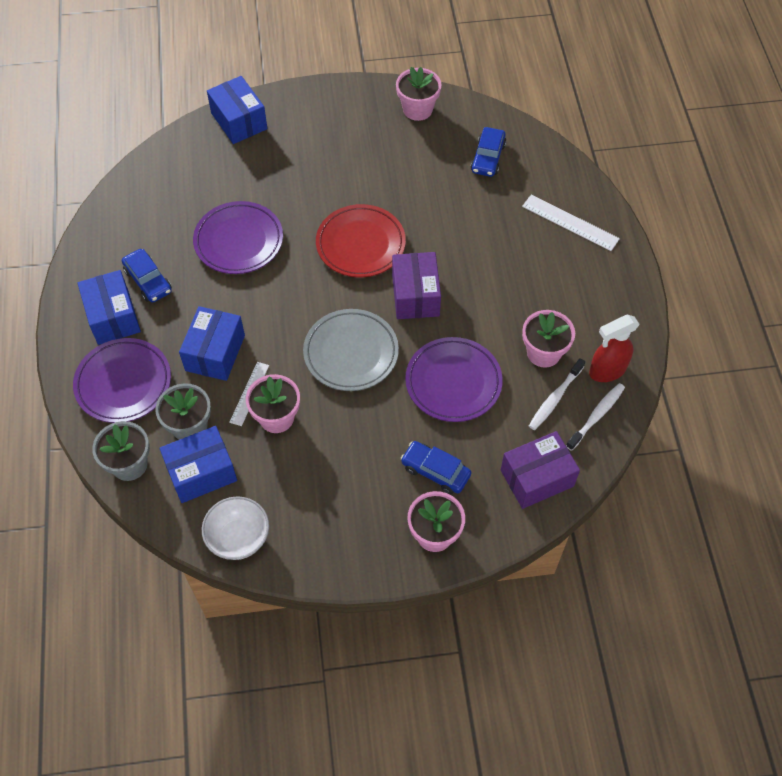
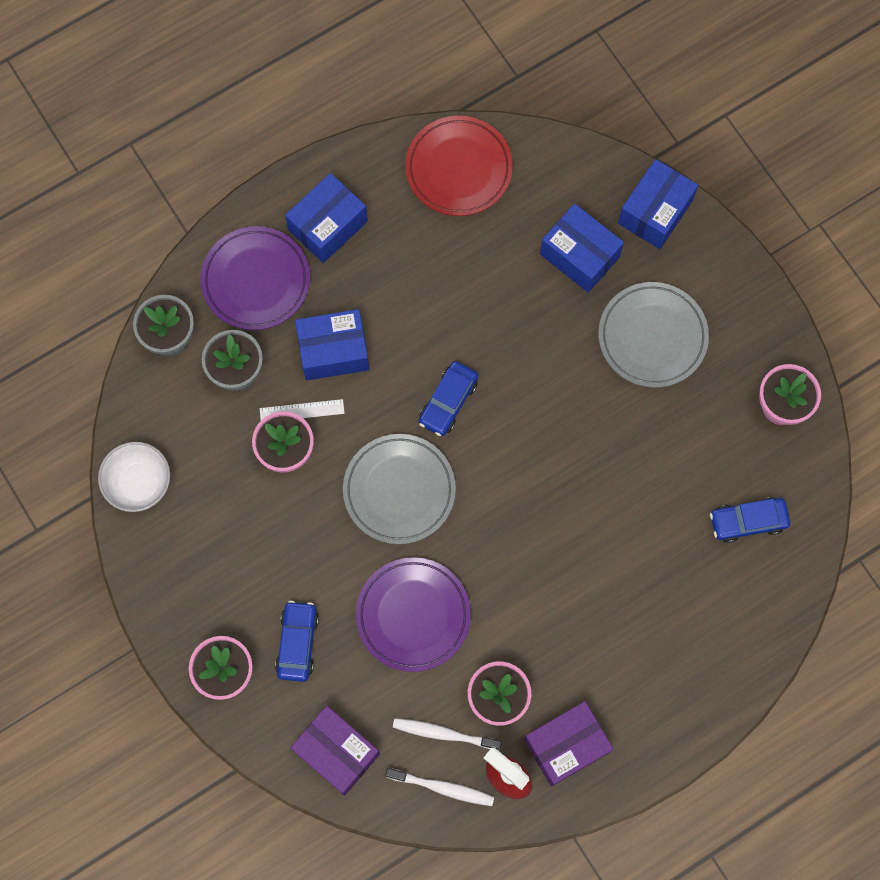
camera: 65 degrees right, 15 degrees up
blue car [122,249,172,303] -> blue car moved to [419,361,478,436]
blue box [160,426,237,503] -> blue box moved to [540,203,624,293]
purple plate [193,201,283,274] -> none
red plate [316,204,406,277] -> red plate moved to [405,116,513,216]
purple box [392,252,441,319] -> purple box moved to [524,701,613,787]
white ruler [522,194,620,251] -> none
none -> grey plate [598,282,709,388]

